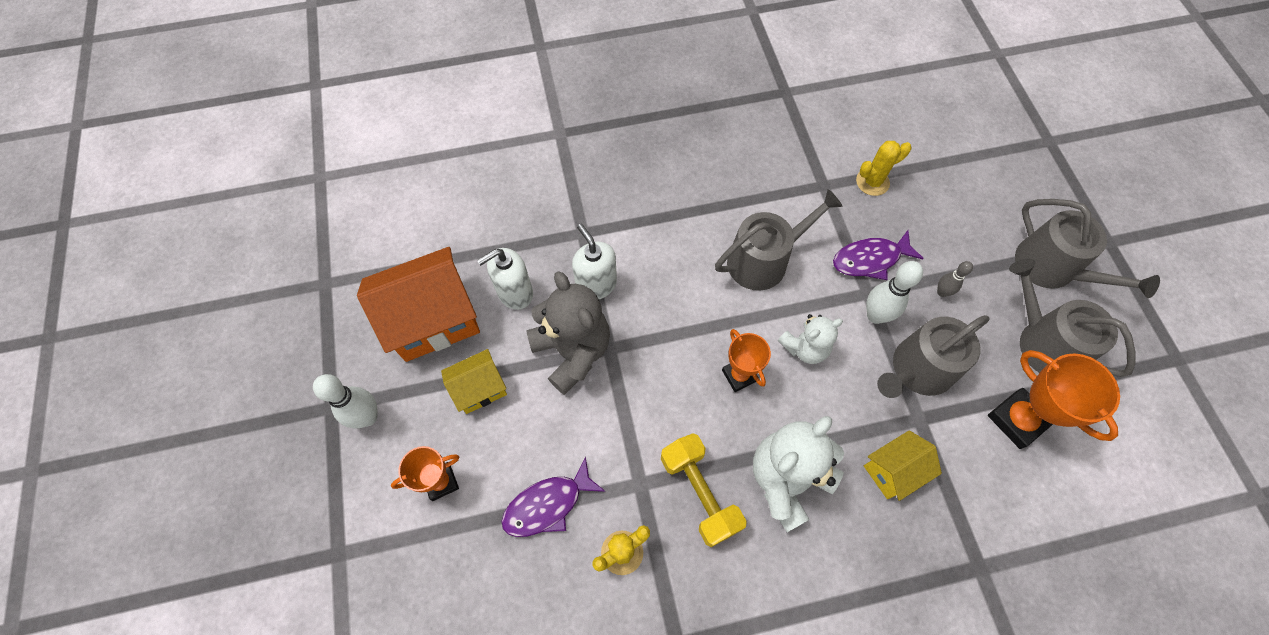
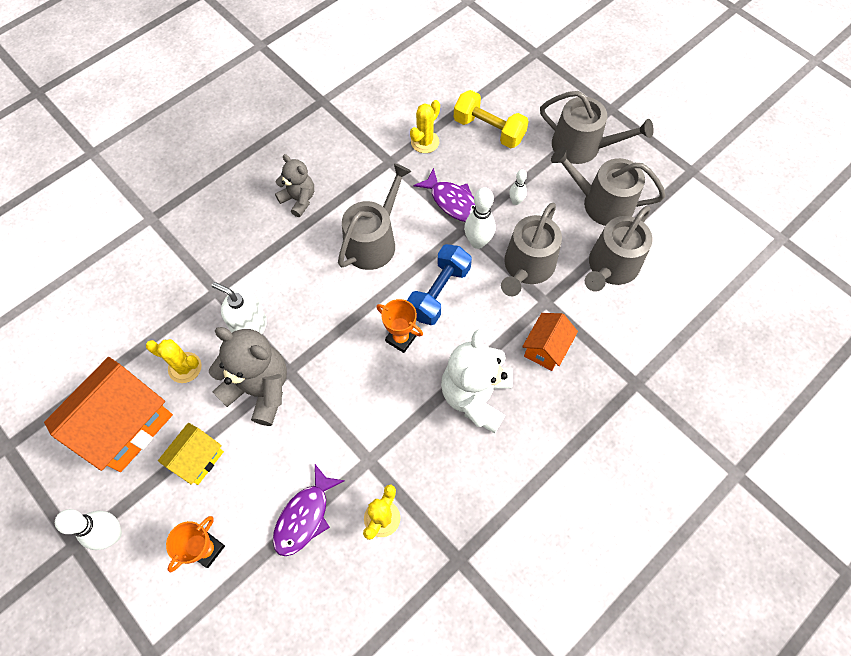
camera: 30 degrees left, 0 degrees up
white soap dispenser [477,248,533,310] -> yellow cactus [146,339,201,383]
yellow dumbbell [661,433,747,547] -> yellow dumbbell moved to [454,90,529,148]
white teddy bear [778,314,843,364] -> blue dumbbell [407,244,472,325]
purple fish [833,230,924,280] -> purple fish turned 90 degrees counterclockwise [413,168,475,222]
yellow house [864,430,942,501] -> orange house [522,313,578,371]
grey bowling pin [937,261,973,297] -> white bowling pin [509,169,527,205]
orange trophy [988,350,1120,449] -> grey watering can [585,206,653,292]
none -> grey teddy bear [275,154,314,217]

